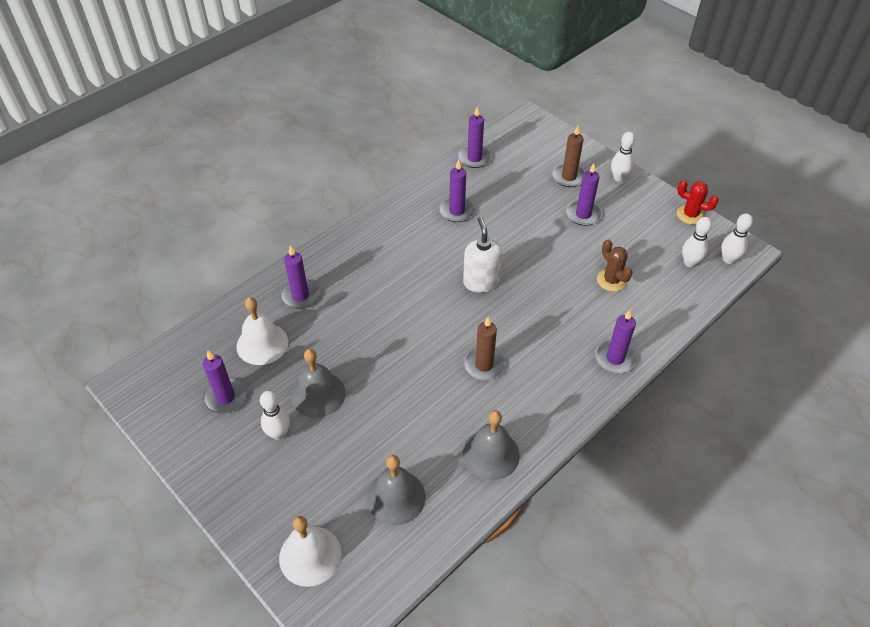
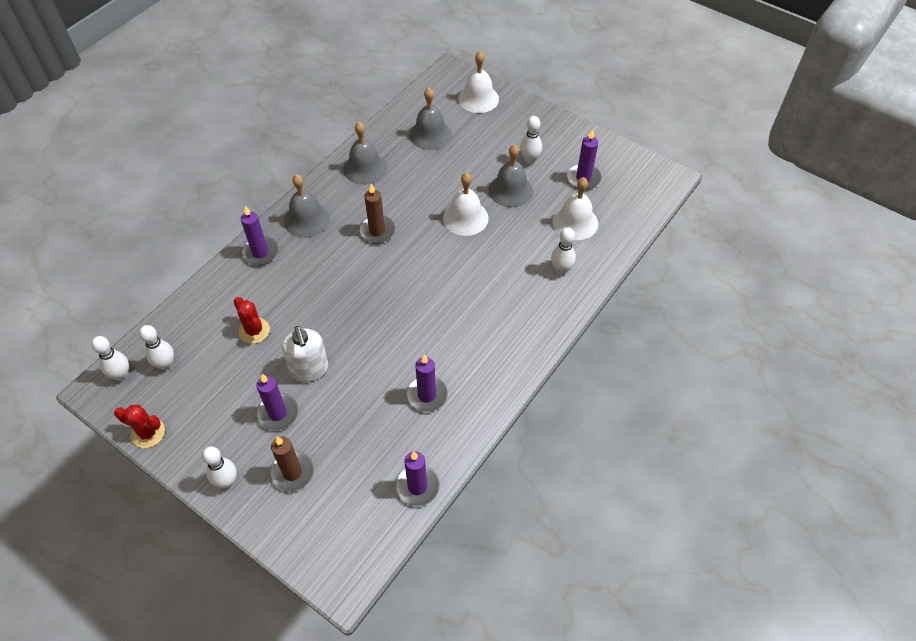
camera: 170 degrees right, 5 degrees up
purple candle [281,246,320,309] -> white bowling pin [551,227,576,275]
white soap dispenser [463,217,502,293] -> white soap dispenser moved to [282,326,328,382]
brown cactus [597,239,633,292] -> red cactus [234,297,270,344]
none -> grey bell [284,174,330,238]
none -> white bell [443,173,489,236]

